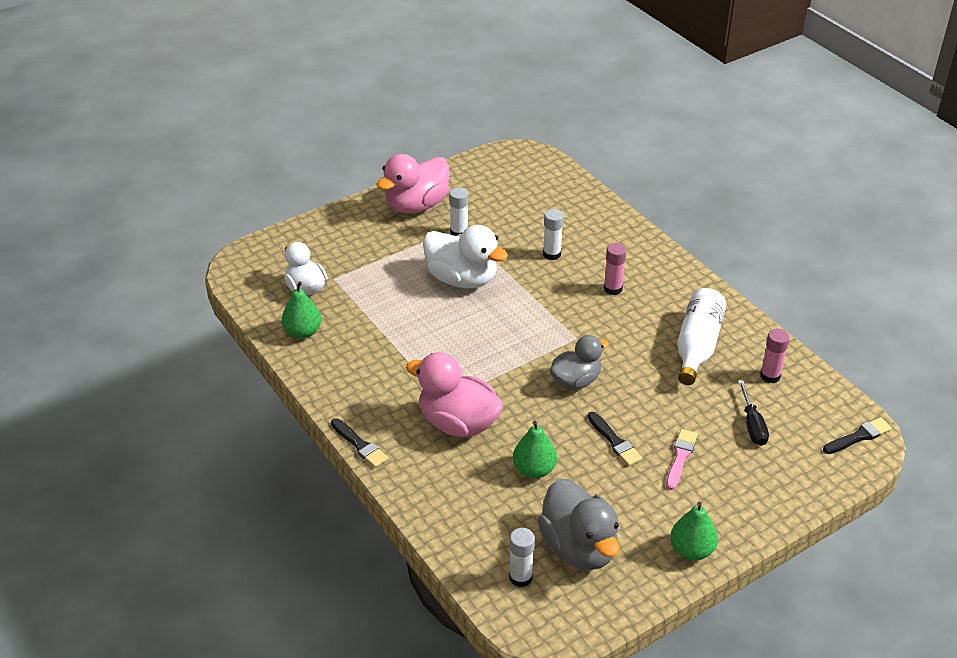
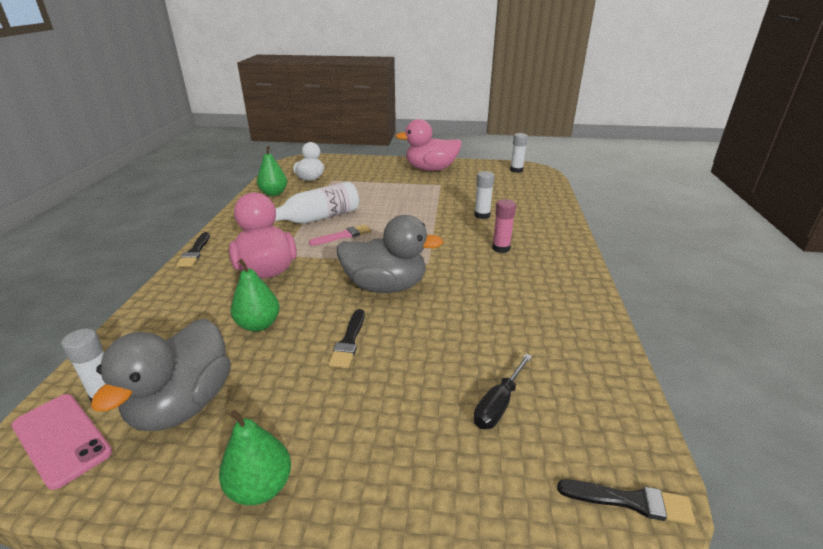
camera: 40 degrees right, 10 degrees down
white duck [423,225,508,288] -> none
white glue stick [449,187,468,236] -> white glue stick moved to [510,133,528,173]
grey duck [550,335,609,390] -> grey duck [337,215,443,293], size x1.51
pink brush [666,429,698,490] -> pink brush moved to [309,225,371,246]
white bottle [677,288,726,385] -> white bottle moved to [275,182,359,224]
pink glue stick [760,329,790,383] -> none
none -> pink phone [12,394,112,490]

